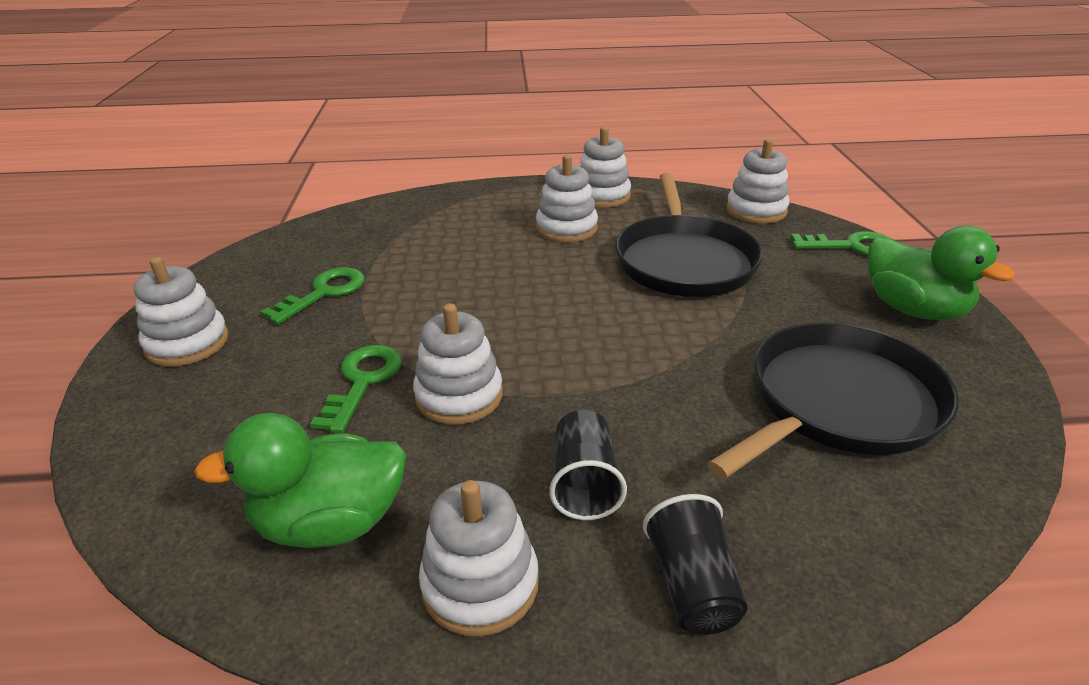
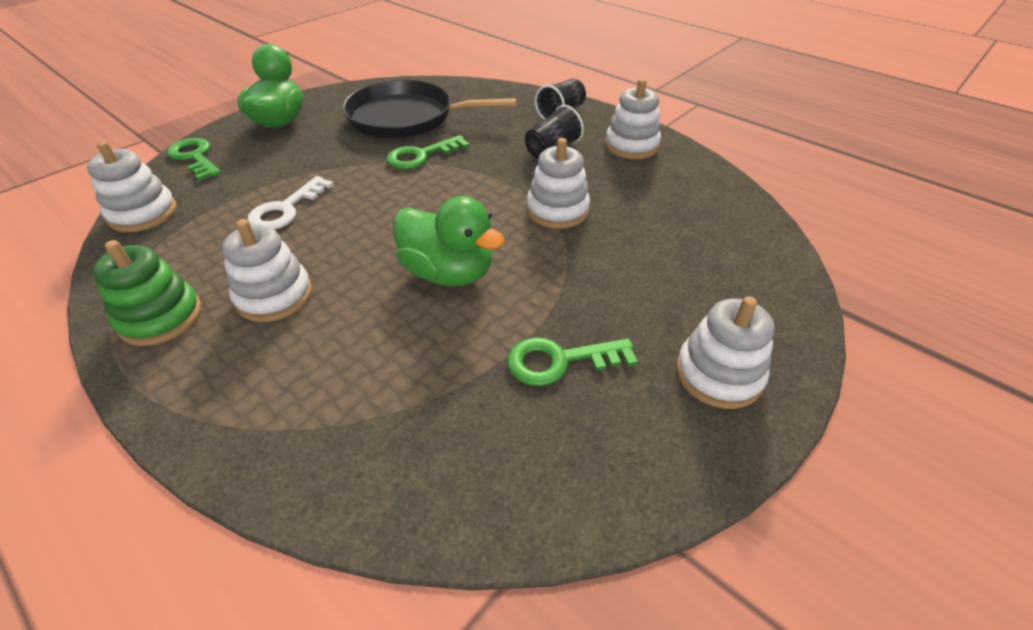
camera: 135 degrees left, 10 degrees up
green duck [194,413,407,548] -> green duck moved to [393,196,505,286]
green key [310,345,402,433] -> green key moved to [386,135,470,169]
white stacking toy [580,127,631,208] -> green stacking toy [92,240,201,346]
black pan [615,173,763,297] -> white key [248,176,334,230]

